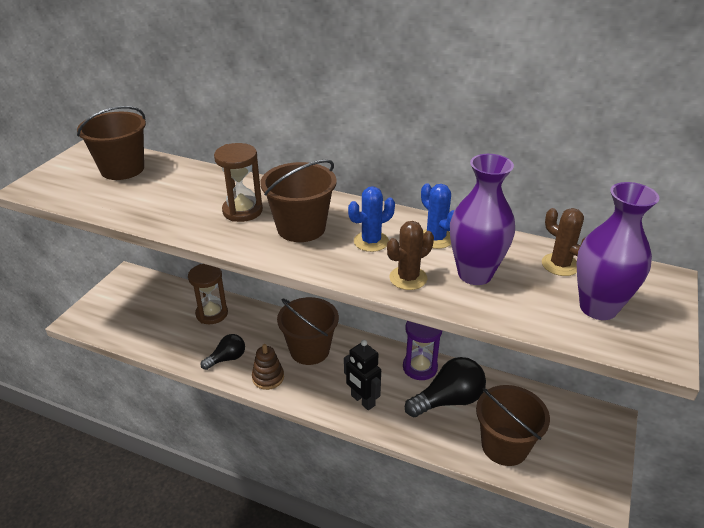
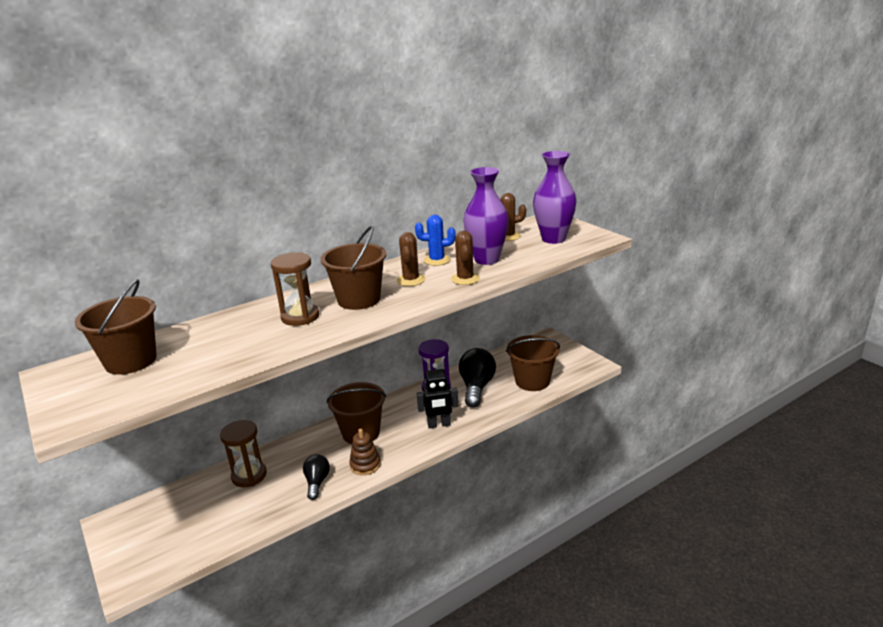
camera: 55 degrees left, 10 degrees down
blue cactus [348,186,395,252] -> brown cactus [397,232,425,286]

